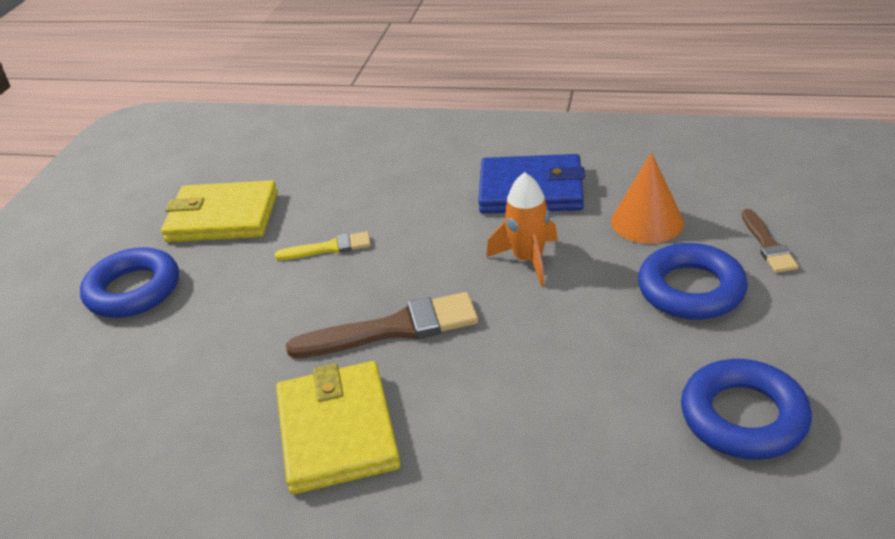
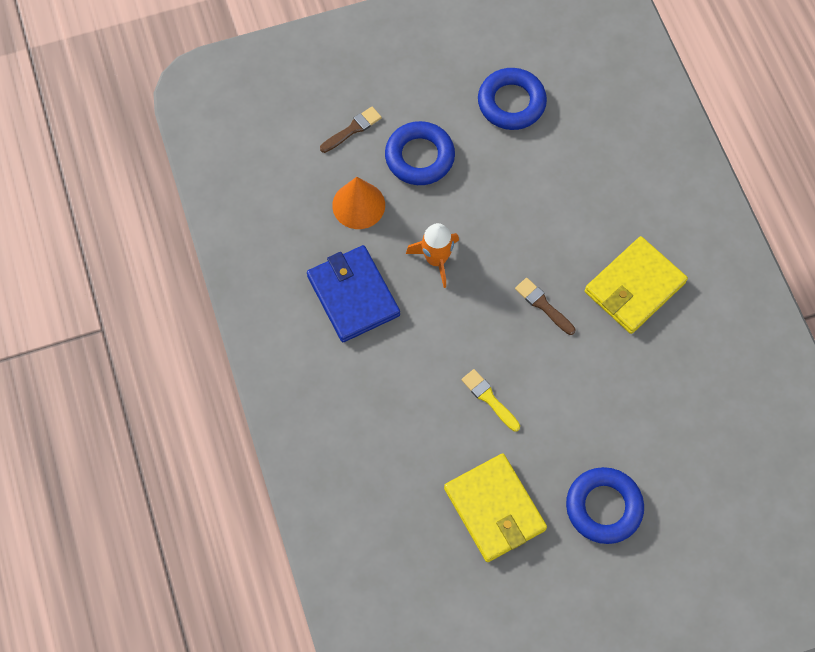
camera: 125 degrees left, 30 degrees up
brown brush [286,292,478,358] -> brown brush [515,278,575,335], size x0.57

